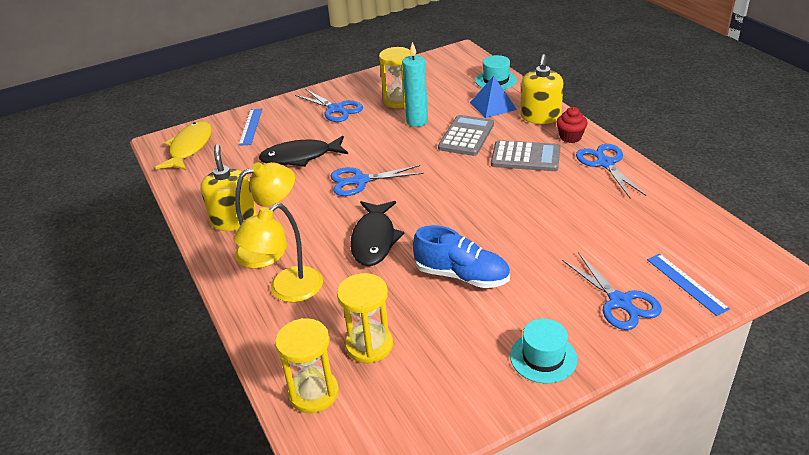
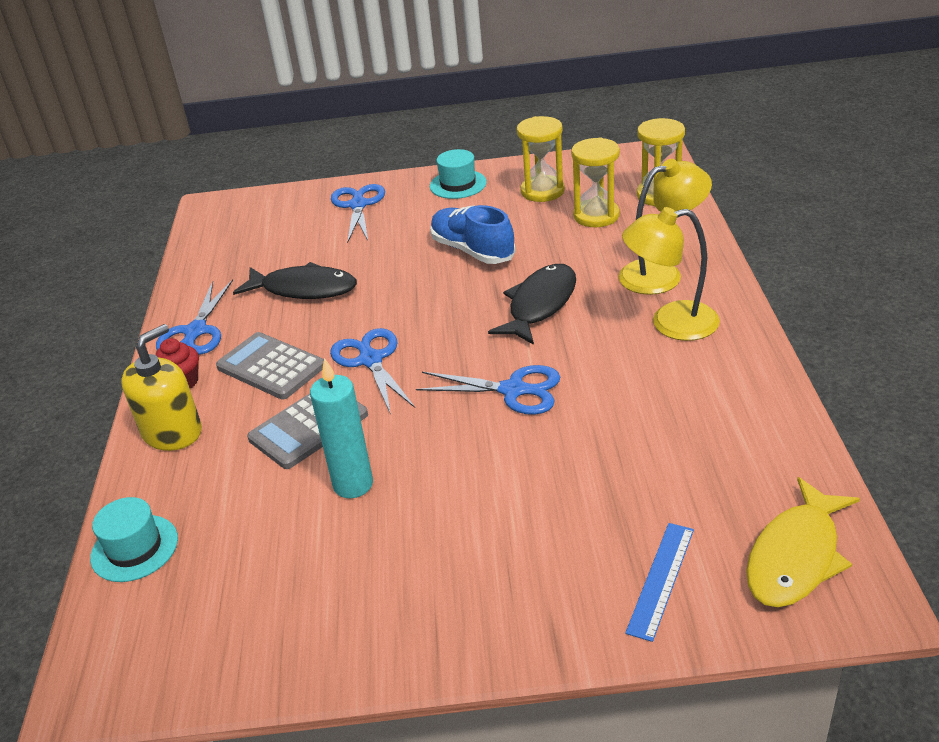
camera: 155 degrees left, 0 degrees up
yellow soap dispenser [200,144,257,231] -> none
black fish [259,136,348,167] -> black fish moved to [233,262,357,299]
blue scissors [295,89,363,122] -> blue scissors moved to [330,328,415,415]
yellow hourglass [379,47,412,108] -> yellow hourglass moved to [517,116,565,202]
blue pyramid [470,76,517,118] -> none
blue ruler [647,254,730,316] -> none

